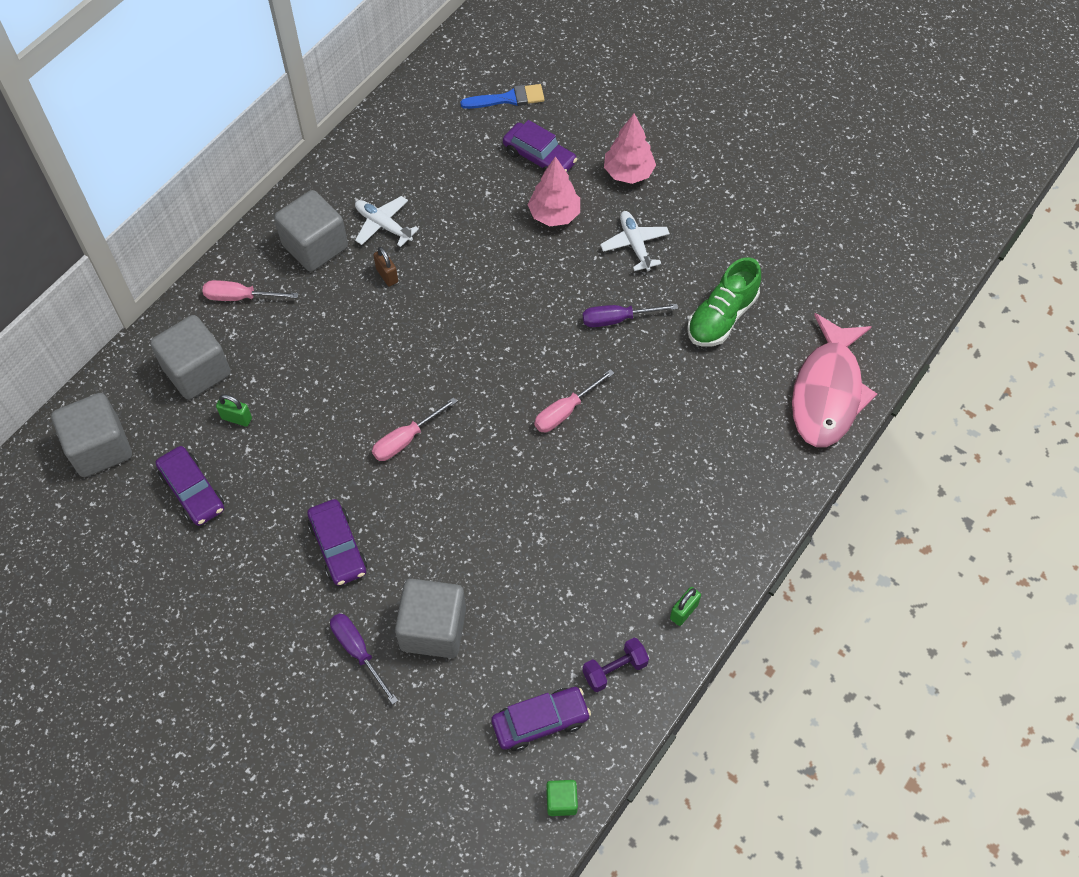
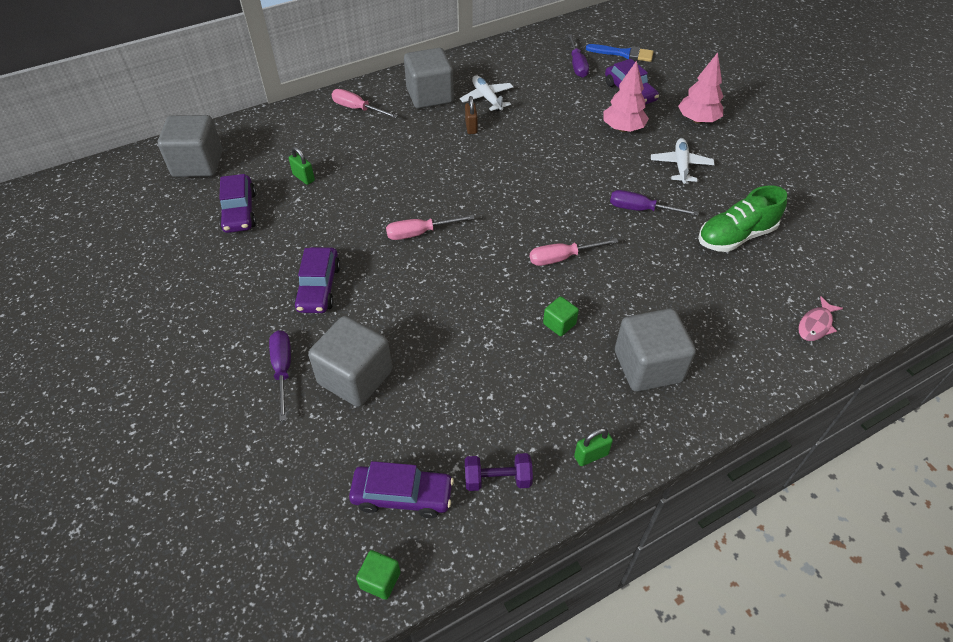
camera: 25 degrees right, 10 degrees down
grey cube [150,315,231,400] -> grey cube moved to [615,308,696,392]
pink fish [792,313,877,447] -> pink fish [798,296,843,341], size x0.41
none -> green cube [543,296,579,336]
none -> purple screwdriver [567,34,589,78]

